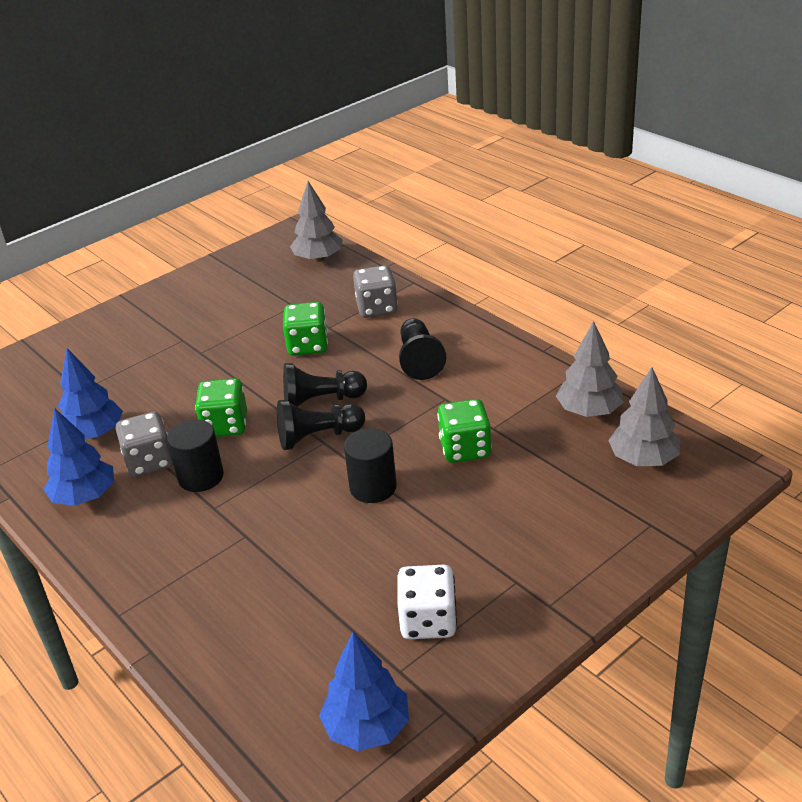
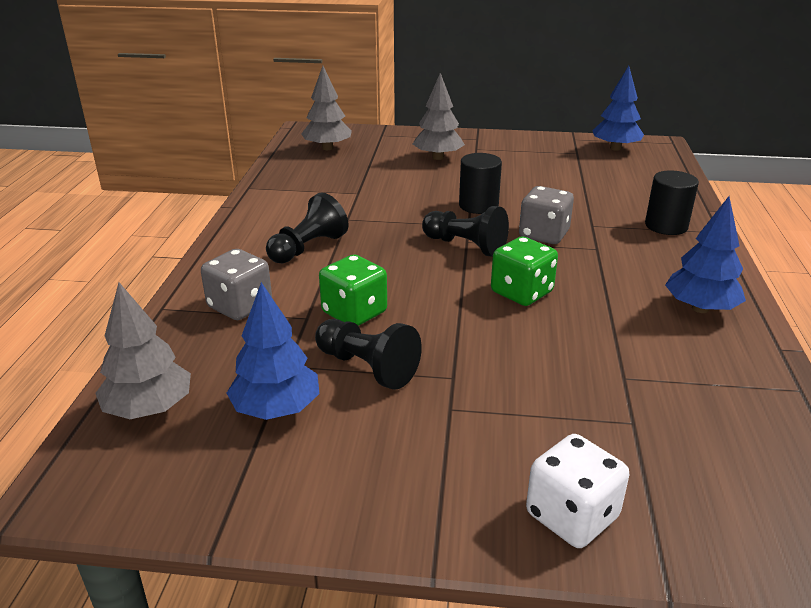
camera: 135 degrees left, 5 degrees down
blue tree [58,348,123,439] -> blue tree moved to [226,282,319,420]
grey dice [116,412,173,477] -> grey dice moved to [519,186,574,244]
black cylinder [167,419,224,492] -> black cylinder moved to [645,170,699,235]
black pawn [283,363,367,407] -> black pawn moved to [315,319,422,390]
white dice [398,565,457,639] -> white dice moved to [526,434,630,548]
green dice [437,399,492,463] -> none
grey tree [556,321,624,417] -> grey tree moved to [413,73,465,160]

